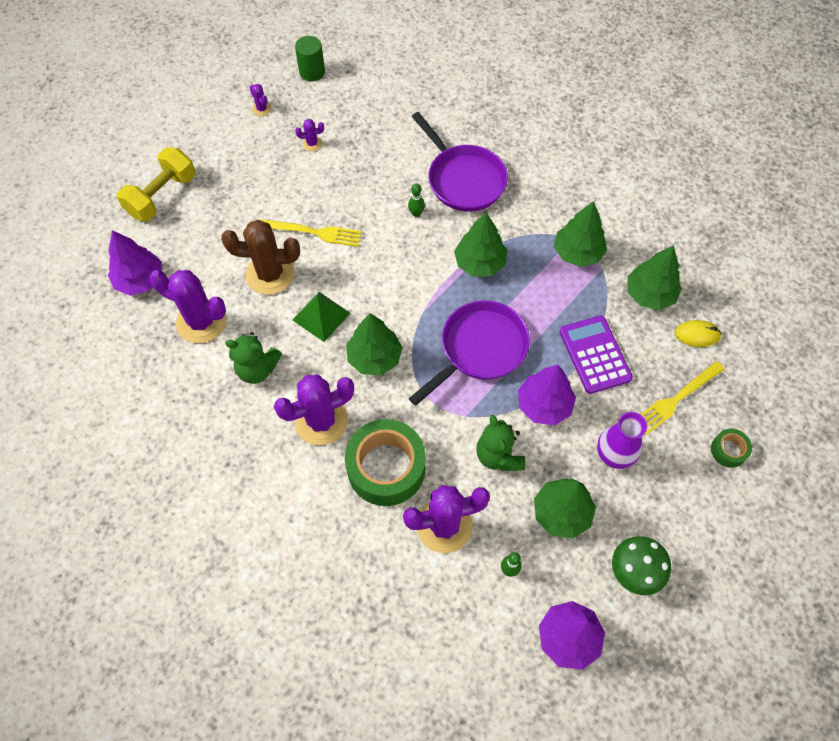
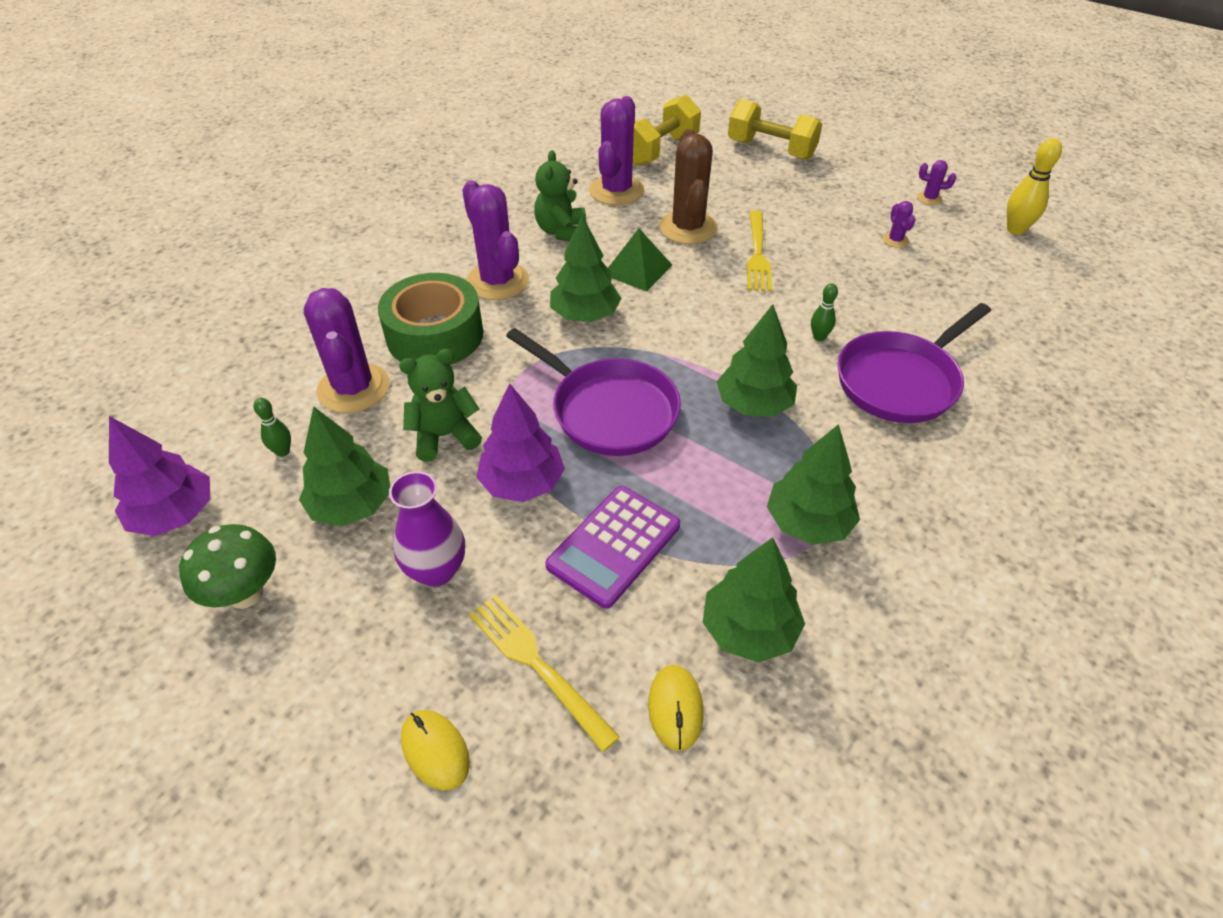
camera: 85 degrees right, 15 degrees down
purple tree [108,230,162,296] -> yellow dumbbell [633,95,701,166]
purple cactus [249,84,271,116] -> purple cactus turned 60 degrees clockwise [917,160,956,205]
green cylinder [295,36,325,82] -> yellow bowling pin [1007,138,1062,235]
purple calculator [560,316,633,394] -> purple calculator turned 150 degrees clockwise [545,486,680,609]
green tape [711,429,752,468] -> yellow mouse [401,710,470,791]

